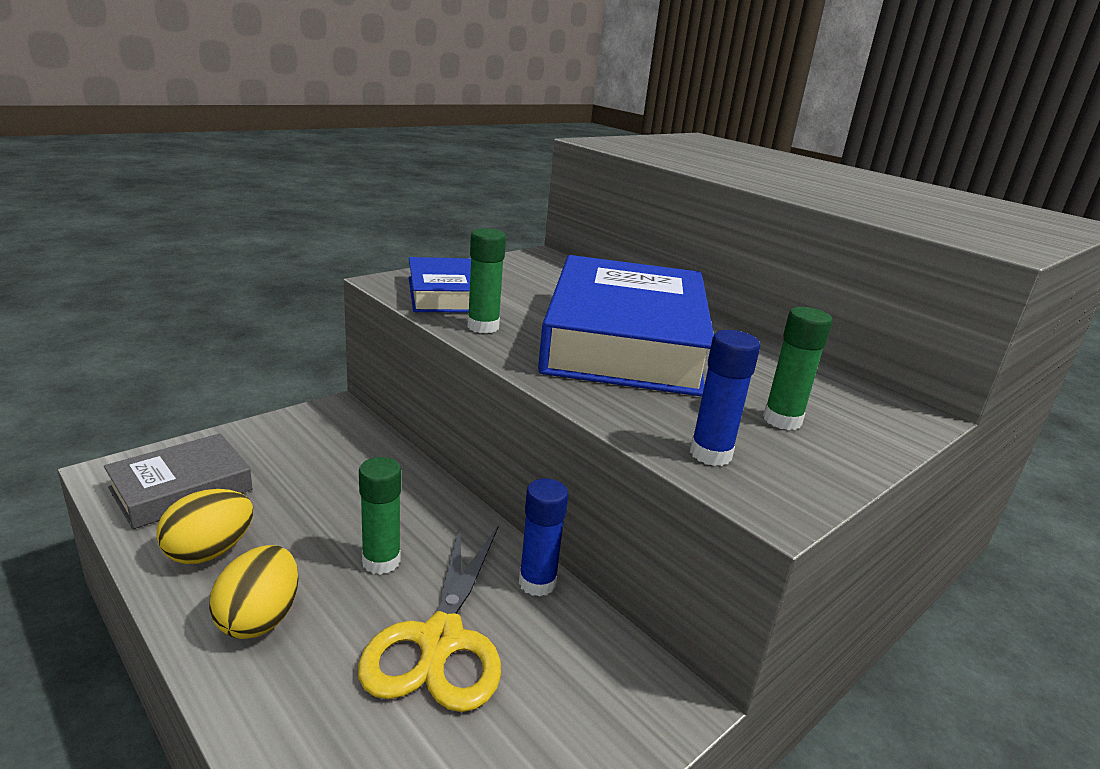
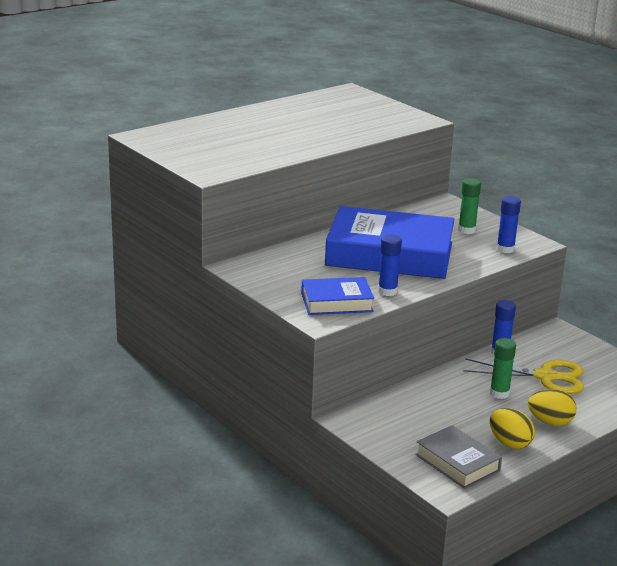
camera: 85 degrees left, 0 degrees up
green glue stick [467,228,506,333] -> blue glue stick [378,234,402,296]

